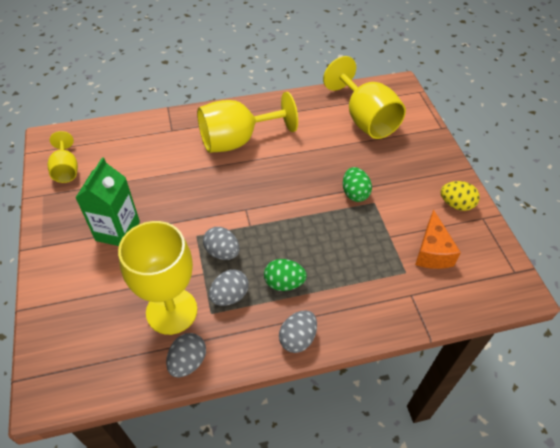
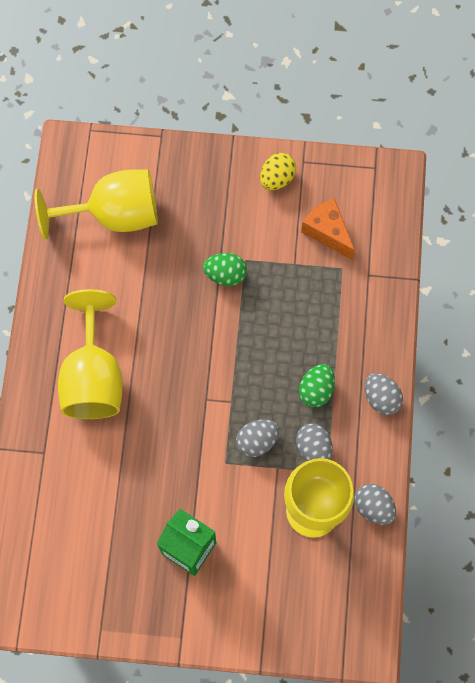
camera: 70 degrees left, 20 degrees up
yellow goblet [48,131,78,183] -> none
orange cheese [415,209,461,269] -> orange cheese turned 150 degrees counterclockwise [301,198,355,260]

